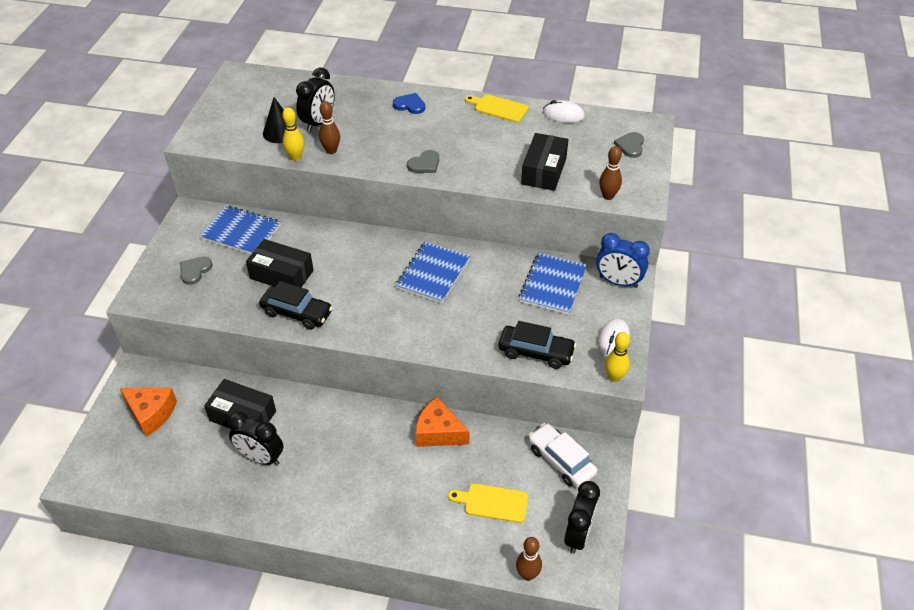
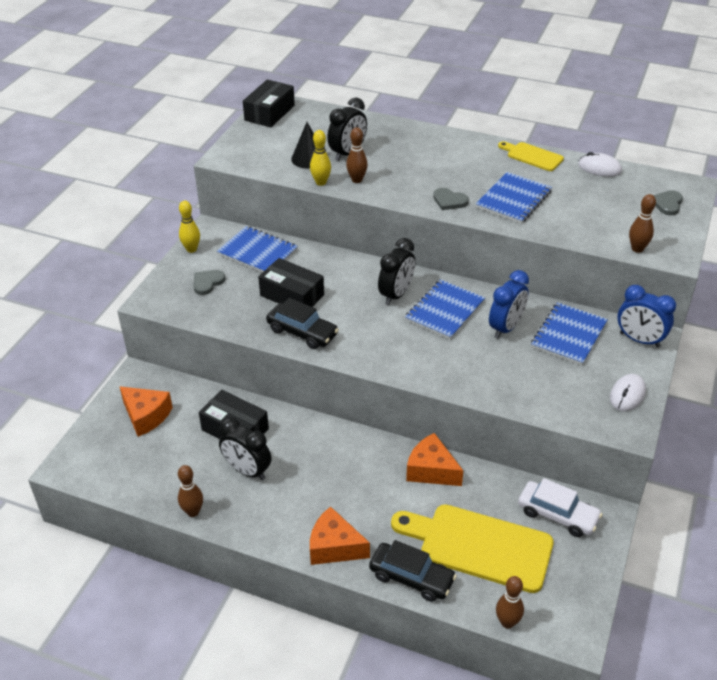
camera: 10 degrees right, 5 degrees down
blue heart [393,93,425,114] -> none
grey heart [407,150,439,173] -> grey heart turned 60 degrees clockwise [433,188,469,210]
yellow cutting board [448,483,528,523] -> yellow cutting board [391,504,554,593], size x1.92
black car [499,321,576,369] -> black car moved to [369,540,457,602]
black box [521,133,568,191] -> black box moved to [243,80,295,127]
white car [529,423,598,488] -> white car turned 150 degrees clockwise [518,478,603,537]
black clock [564,481,600,554] -> black clock moved to [378,238,415,305]
yellow bowling pin [605,332,630,382] -> yellow bowling pin moved to [179,201,200,253]
none -> brown bowling pin [178,465,203,517]
none -> orange cheese [310,507,370,565]
none -> blue notebook [476,172,552,224]
none -> blue clock [489,270,529,339]

